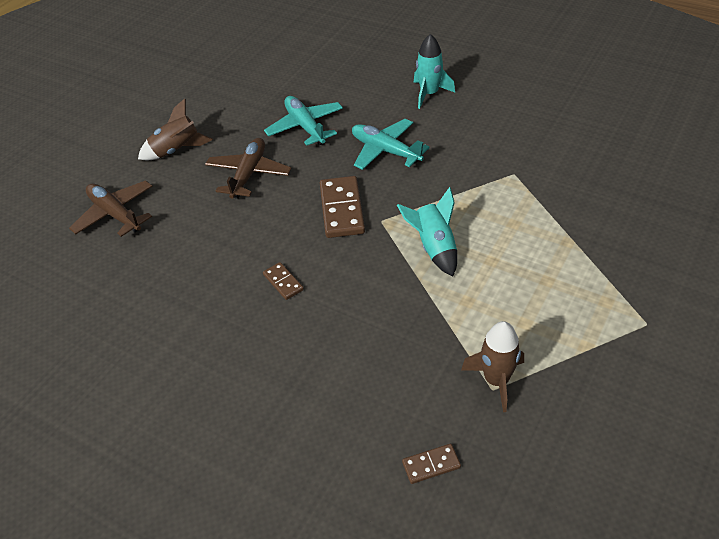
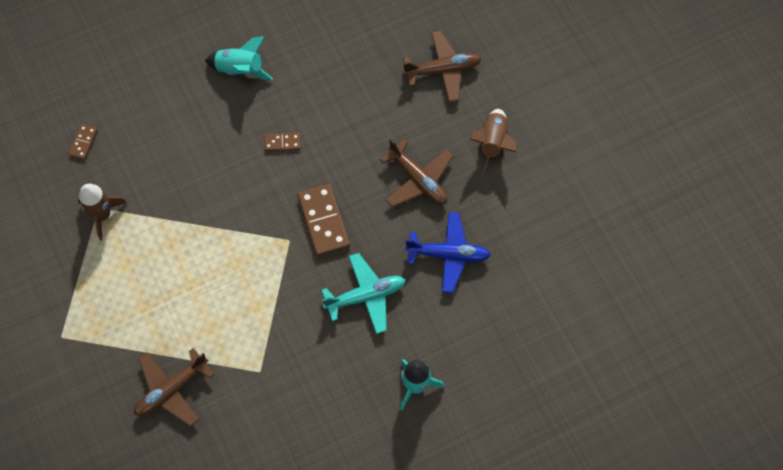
camera: 120 degrees right, 20 degrees up
turquoise plane [264,96,343,146] -> blue plane [405,212,491,293]
brown domino [320,176,365,238] -> brown domino turned 45 degrees clockwise [297,184,350,256]
turquoise rocket [397,187,457,276] -> turquoise rocket moved to [205,36,273,80]
none -> brown plane [134,348,215,426]

